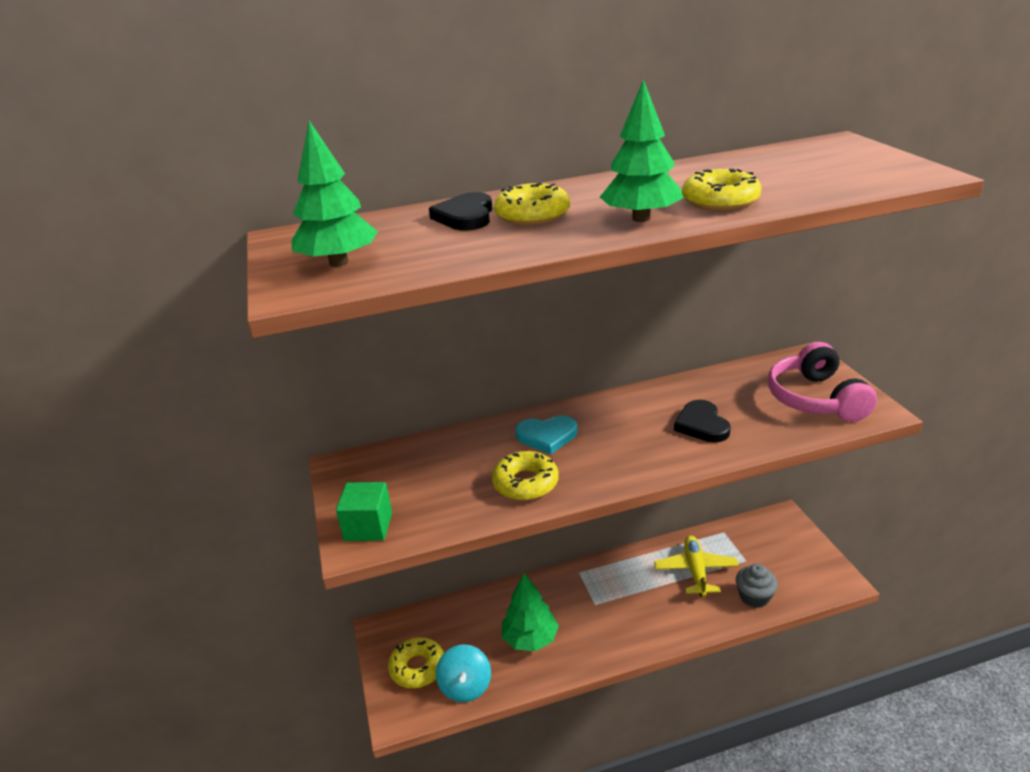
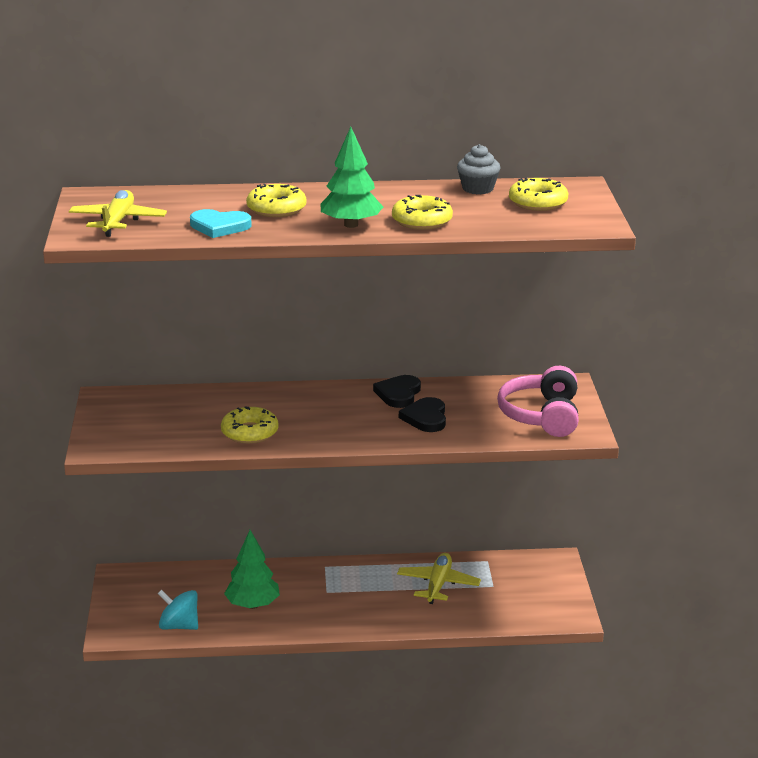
camera: 10 degrees right, 5 degrees down
green tree [292,121,378,267] -> yellow plane [69,190,167,237]
green cube [336,482,392,541] -> none
yellow donut [388,637,444,688] -> yellow donut moved to [509,178,568,211]
black heart [429,192,493,231] -> black heart moved to [373,375,421,408]
turquoise spinning top [436,644,491,702] -> turquoise spinning top turned 105 degrees clockwise [158,590,198,630]
turquoise heart [515,416,578,454] -> turquoise heart moved to [190,209,252,238]
grey cupcake [736,564,778,608] -> grey cupcake moved to [457,144,500,194]

